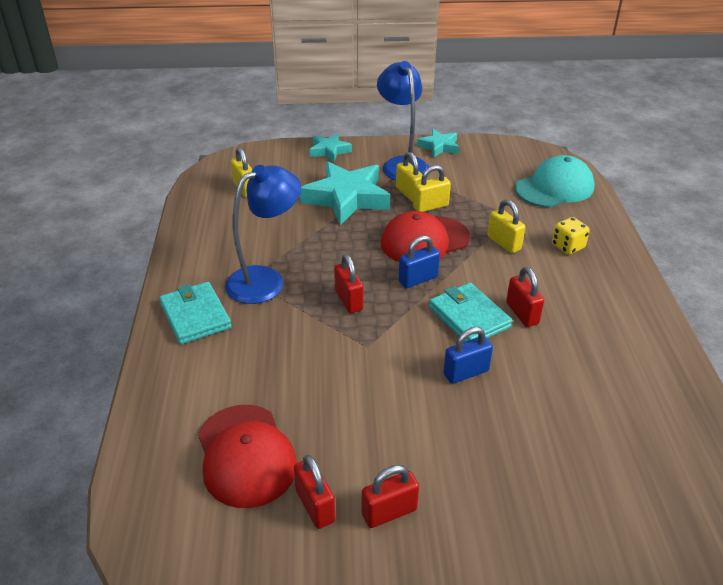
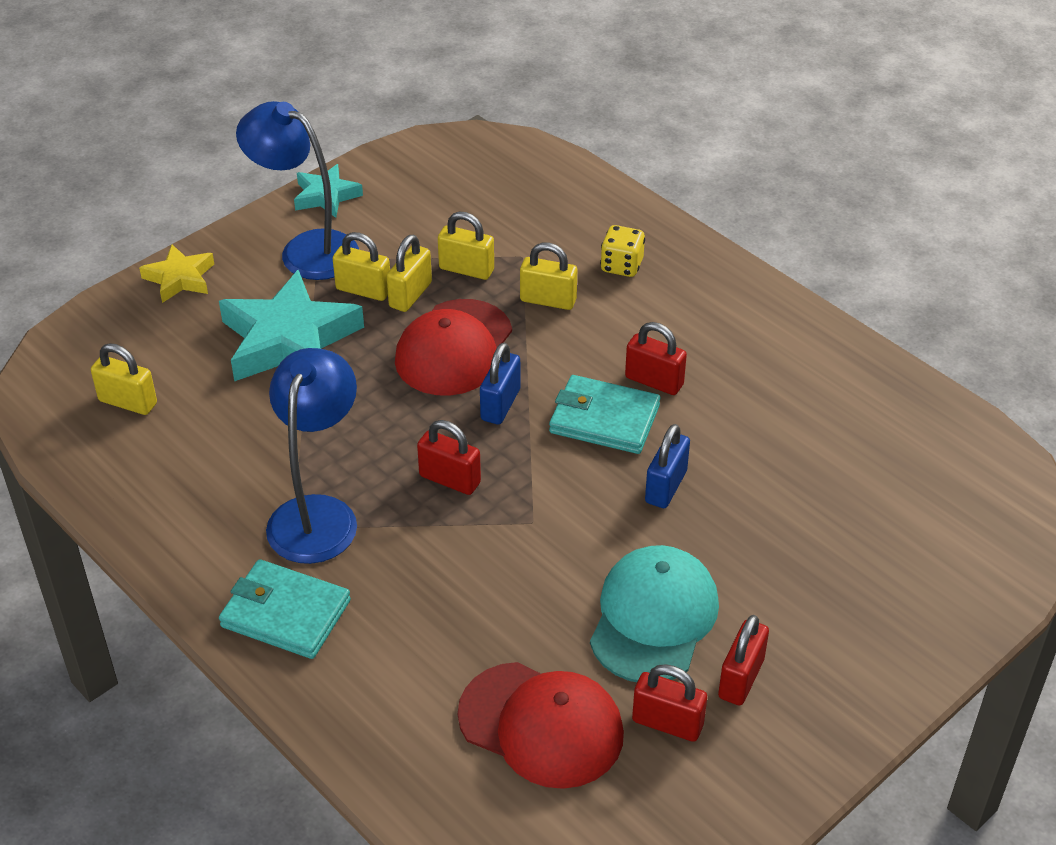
camera: 40 degrees left, 5 degrees up
turquoise star [309,133,352,162] -> yellow star [139,244,214,303]
turquoise cap [515,155,594,208] -> turquoise cap moved to [590,545,719,682]
none -> yellow padlock [438,212,494,280]

